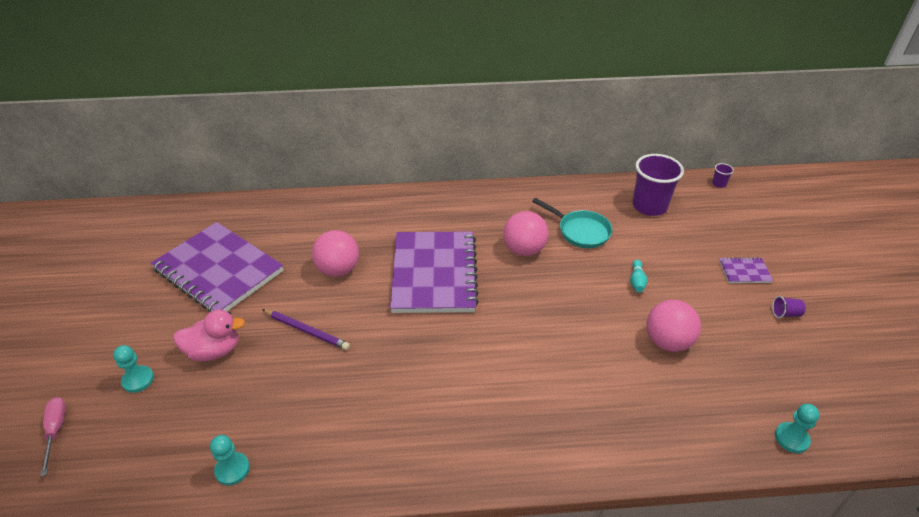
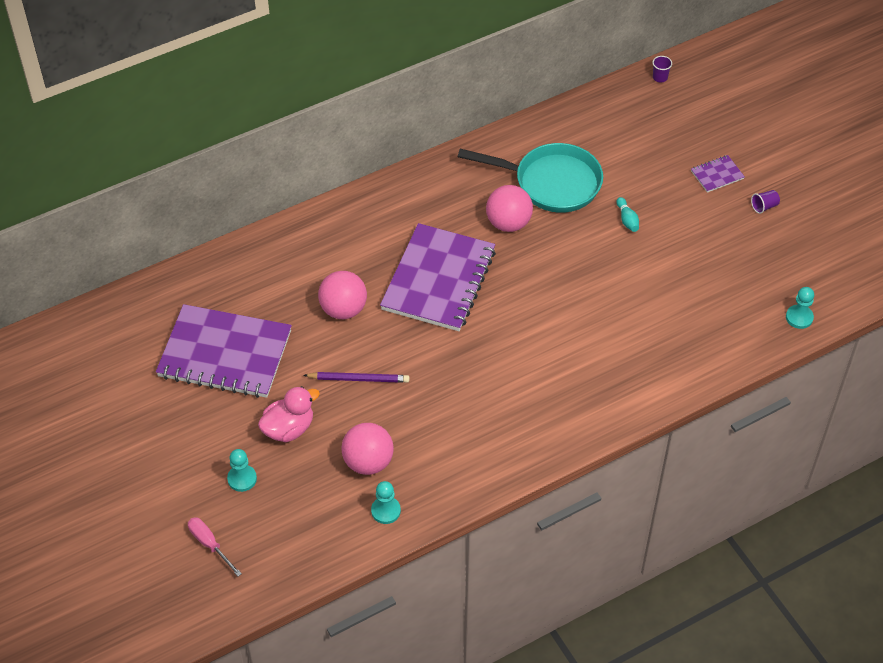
camera: 25 degrees left, 10 degrees up
purple notebook [390,231,479,313] -> purple notebook turned 45 degrees clockwise [380,223,496,331]
turquoise pan [532,198,613,248] -> turquoise pan [458,143,603,213], size x1.56
purple cup [632,154,684,216] -> none
pink ball [647,300,701,352] -> pink ball moved to [341,423,394,475]

